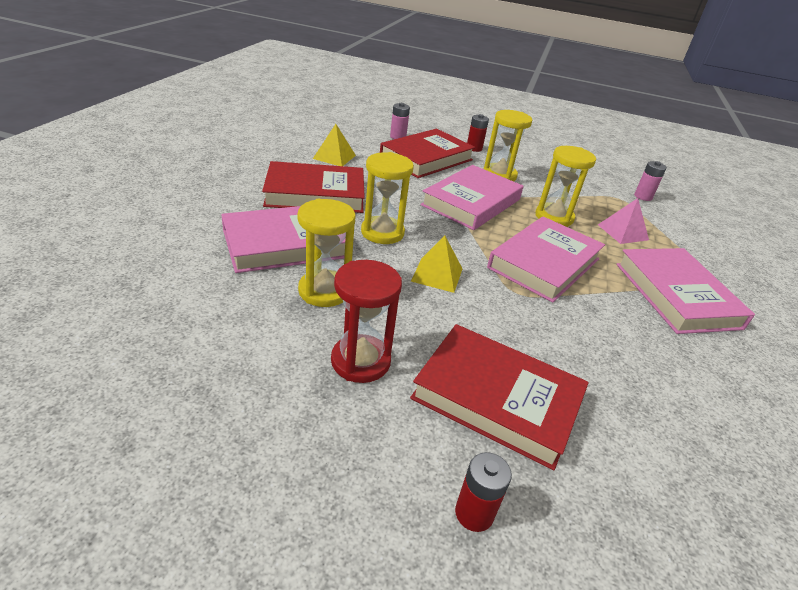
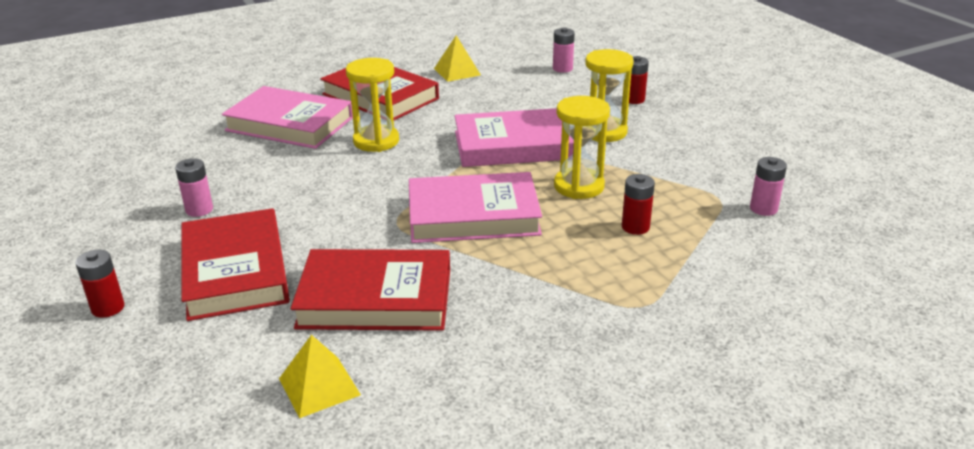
camera: 50 degrees right, 5 degrees down
yellow hourglass [298,199,355,307] -> none
red hourglass [331,260,402,383] -> pink battery [175,158,213,217]
red book [380,129,475,178] -> red book moved to [291,249,450,331]
yellow pyramid [411,236,463,293] -> yellow pyramid moved to [279,335,361,418]
pink pyramid [598,198,649,244] -> red battery [622,174,655,235]
pink book [616,248,755,334] -> none

